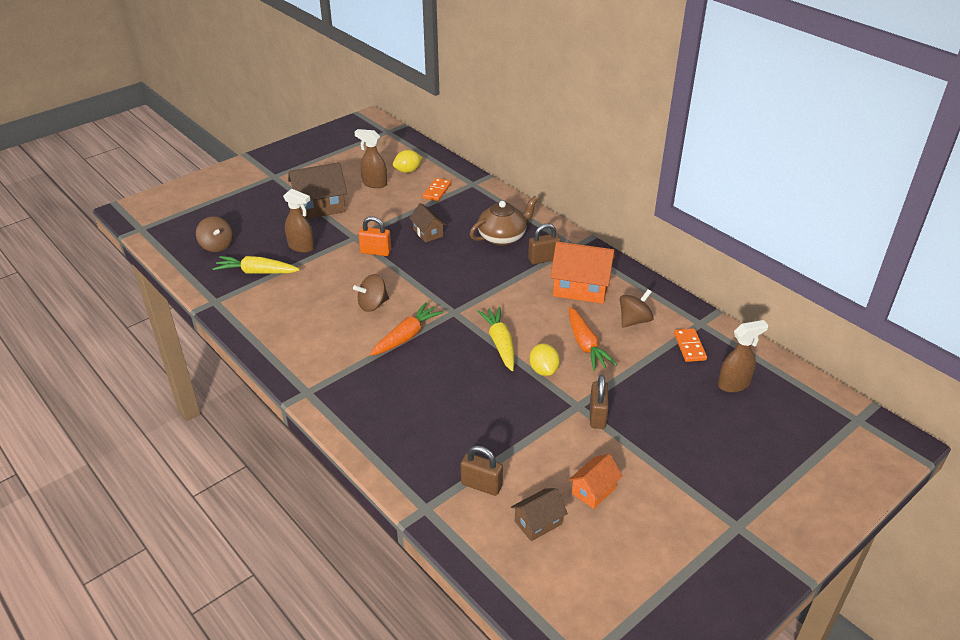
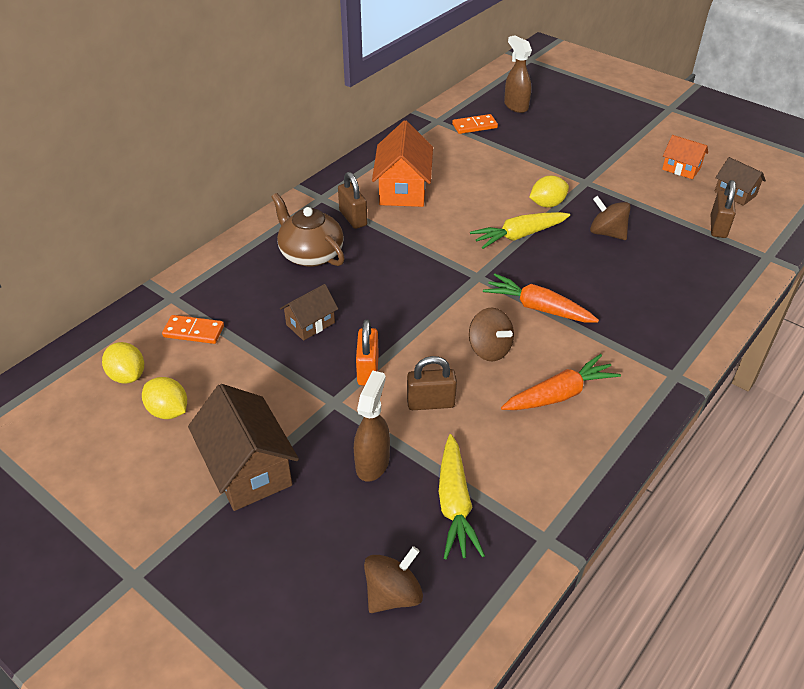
camera: 100 degrees left, 5 degrees up
brown spray bottle [355,129,387,188] -> yellow lemon [142,377,187,419]
orange carrot [569,307,617,371] -> orange carrot moved to [501,354,621,410]
brown padlock [590,375,609,429] -> brown padlock moved to [407,356,457,410]
brown spinning top [620,289,654,328] -> brown spinning top moved to [590,196,631,240]

